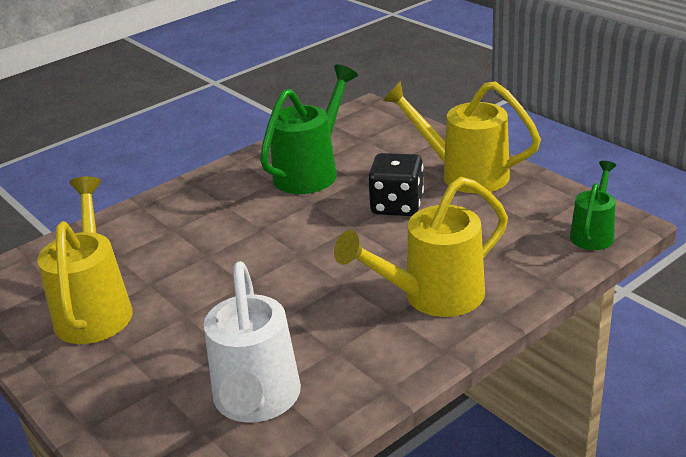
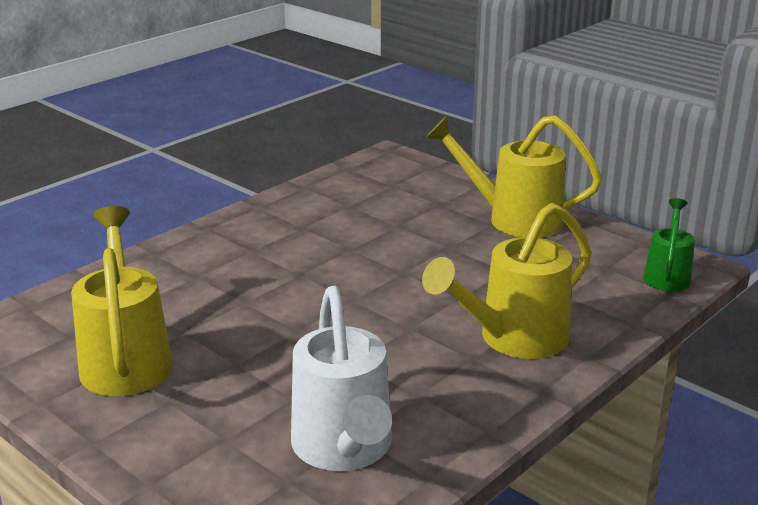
camera: 10 degrees left, 5 degrees down
green watering can [260,64,358,194] -> none
black dice [368,153,424,216] -> none

